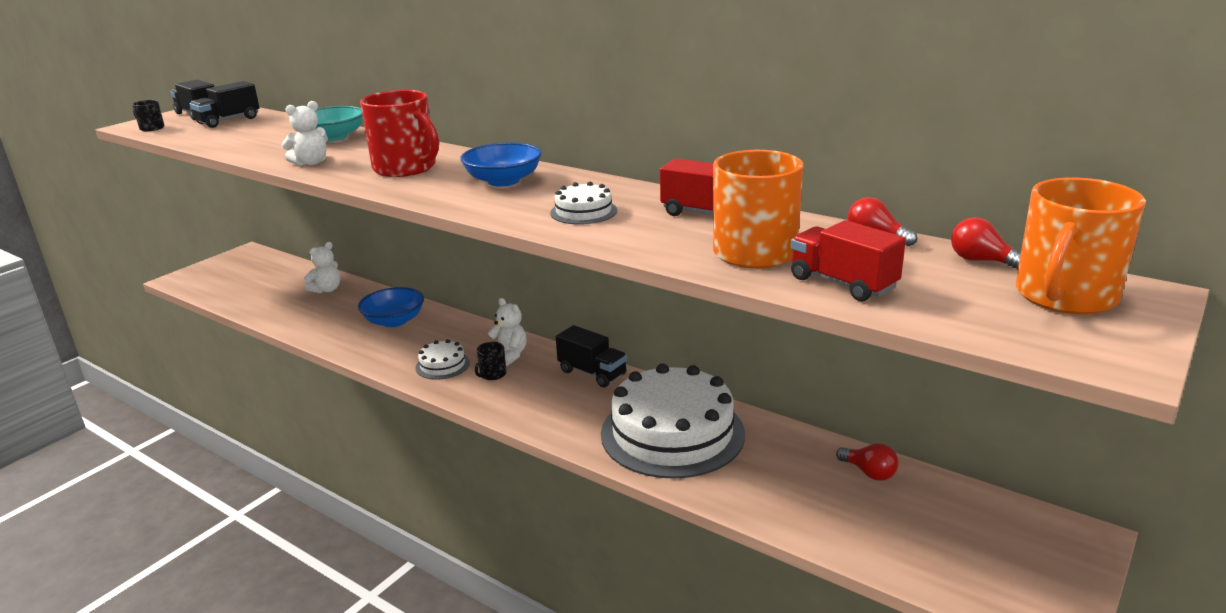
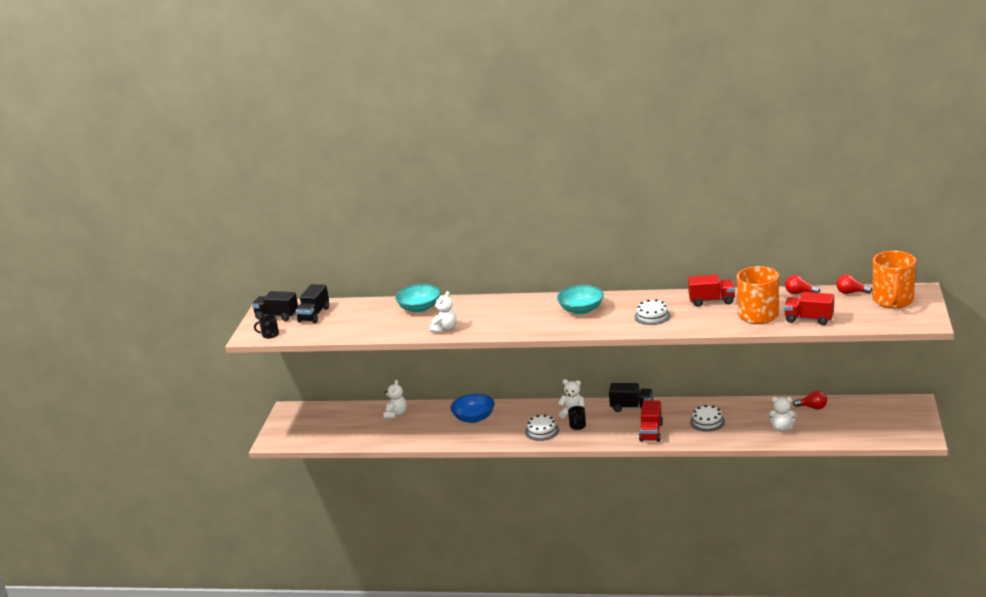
camera: 25 degrees left, 0 degrees up
red mug [360,90,439,177] -> none
blue bowl [460,142,542,187] -> turquoise bowl [557,285,604,314]
white cake [601,364,745,479] -> white cake [690,405,725,431], size x0.43
none -> red truck [639,400,663,442]
none -> white teddy bear [767,397,797,432]

